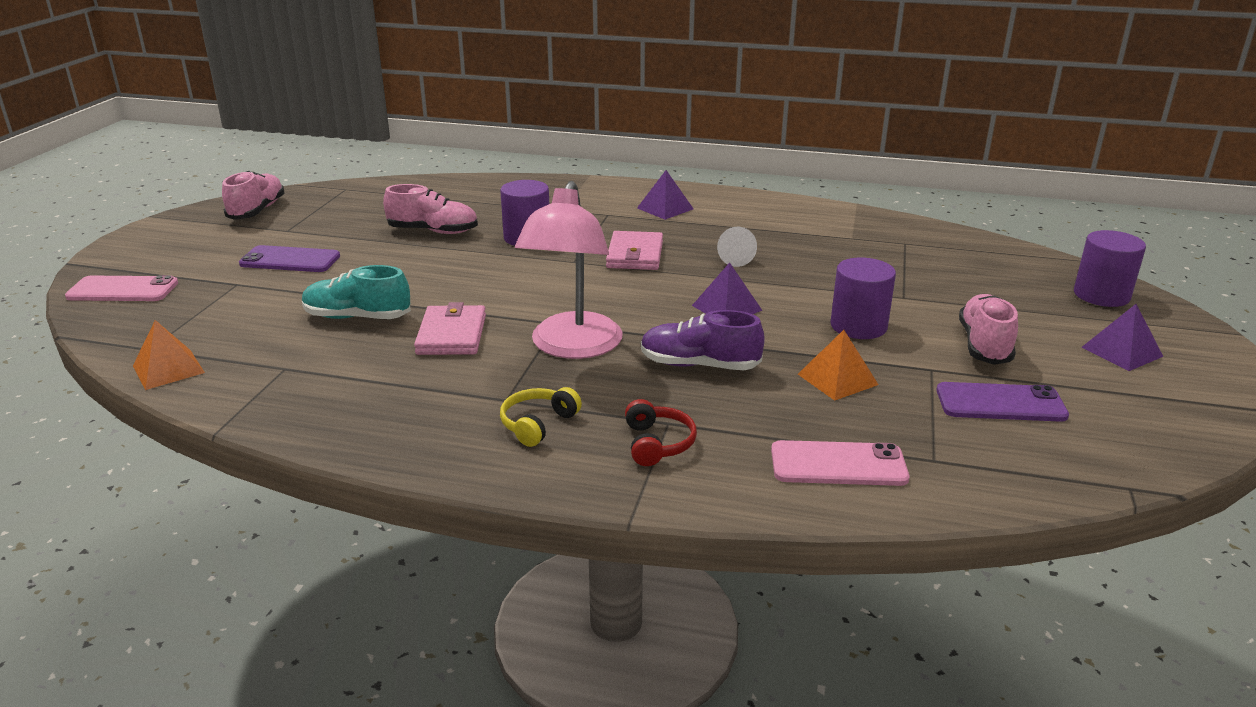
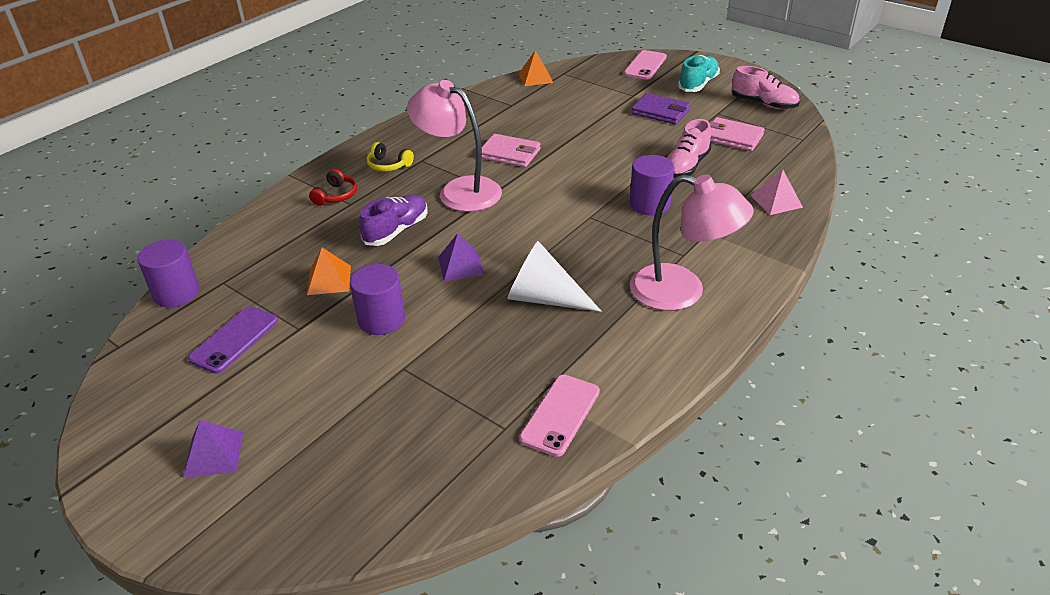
camera: 115 degrees right, 10 degrees up
purple phone [239,245,340,272] -> purple wallet [631,93,691,125]
turquoise shoe [302,265,411,319] -> turquoise shoe moved to [678,55,720,92]
yellow headphones [500,387,582,447] -> yellow headphones turned 150 degrees clockwise [367,142,414,172]
pink wallet [606,231,663,270] -> pink wallet moved to [709,117,765,151]
red headphones [625,399,697,466] -> red headphones turned 90 degrees counterclockwise [309,169,357,206]
purple pyramid [637,170,694,220] -> pink lamp [630,174,754,311]
white cone [717,227,757,267] -> white cone [507,241,602,312], size x1.76
pink phone [771,440,909,486] -> pink phone moved to [519,375,600,457]
pink shoe [959,294,1018,365] -> none
purple cylinder [1074,230,1146,307] -> purple cylinder moved to [137,239,200,307]
none -> pink pyramid [750,170,803,215]

